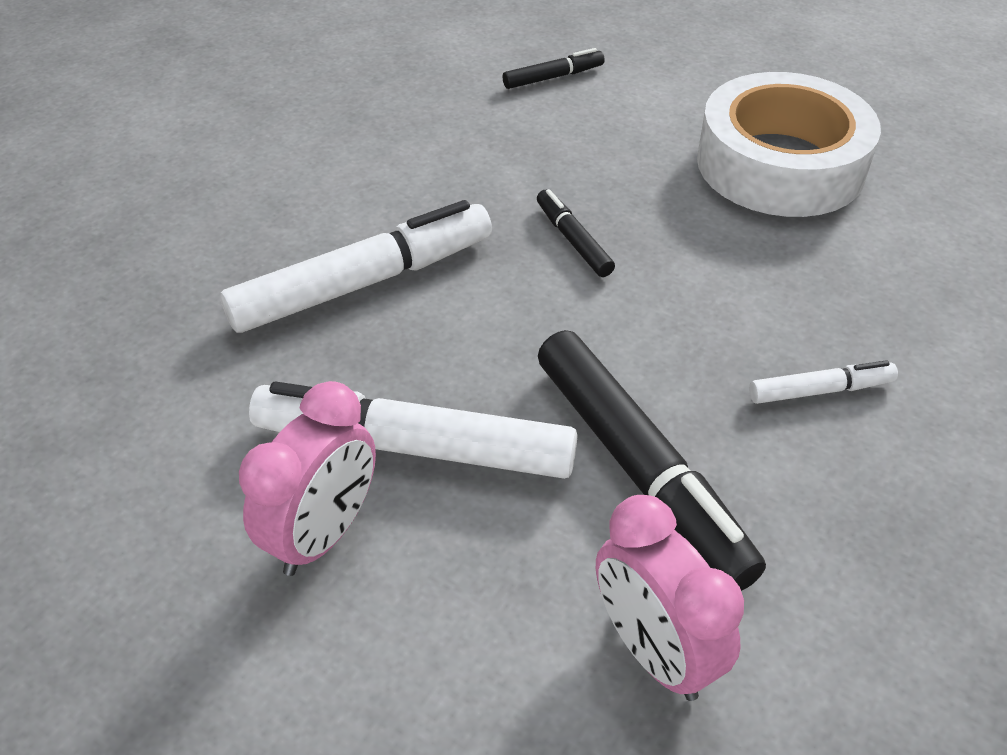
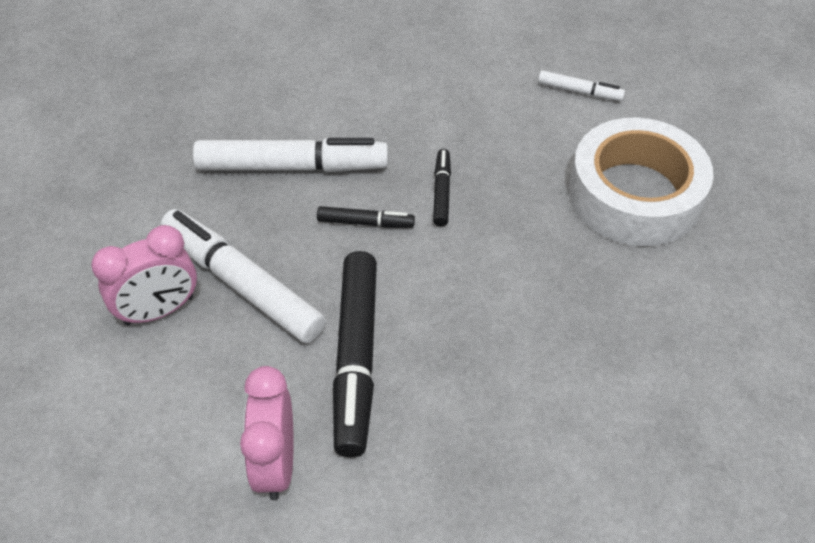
camera: 30 degrees right, 5 degrees up
black marker [503,48,605,89] -> black marker moved to [317,206,415,228]
white marker [749,360,898,404] -> white marker moved to [538,70,625,101]

